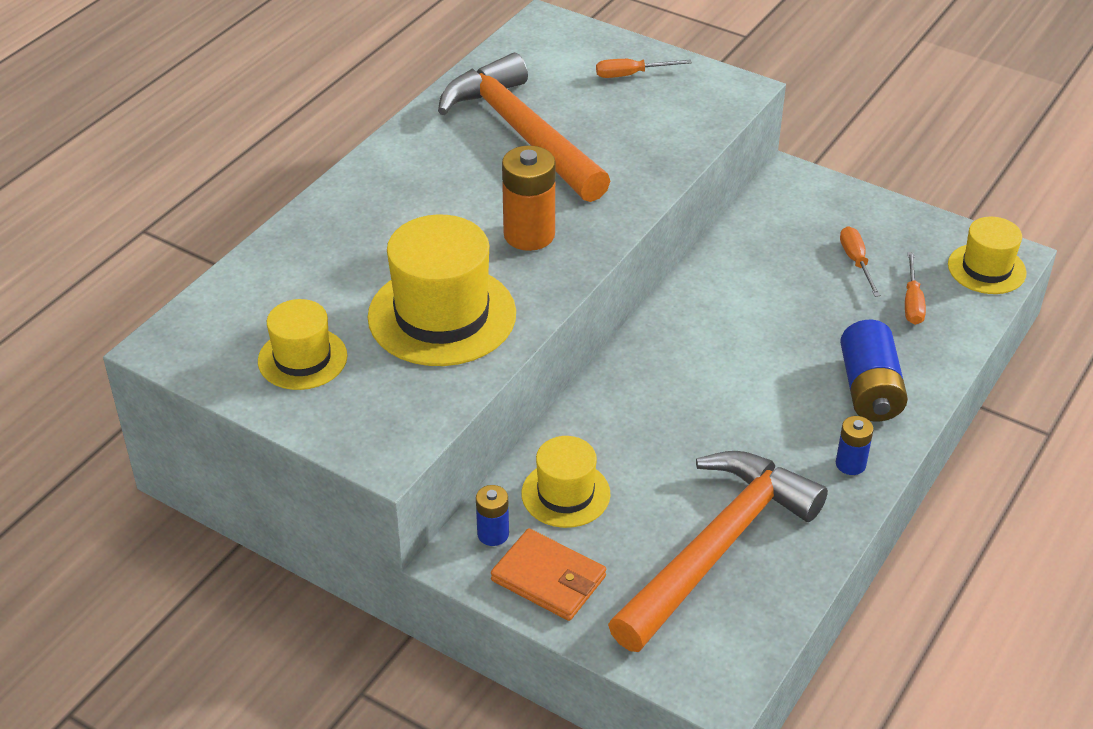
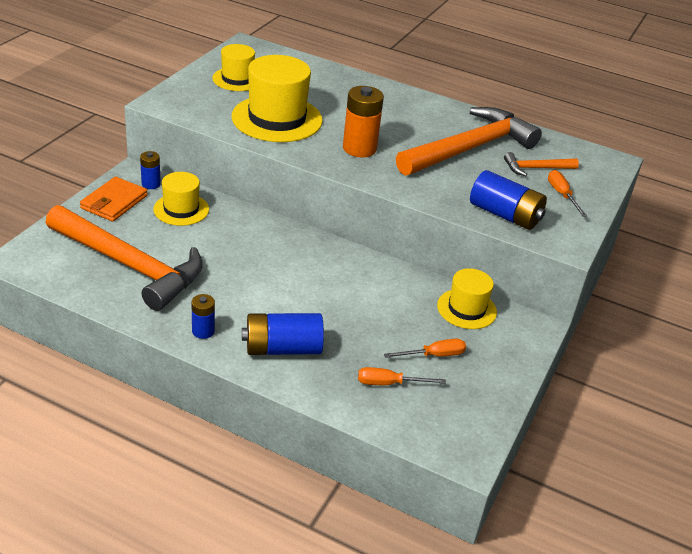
camera: 80 degrees right, 5 degrees down
yellow hat [948,217,1027,294] -> yellow hat moved to [437,268,497,329]
none -> blue battery [470,170,547,230]
none -> orange hammer [504,152,579,176]

